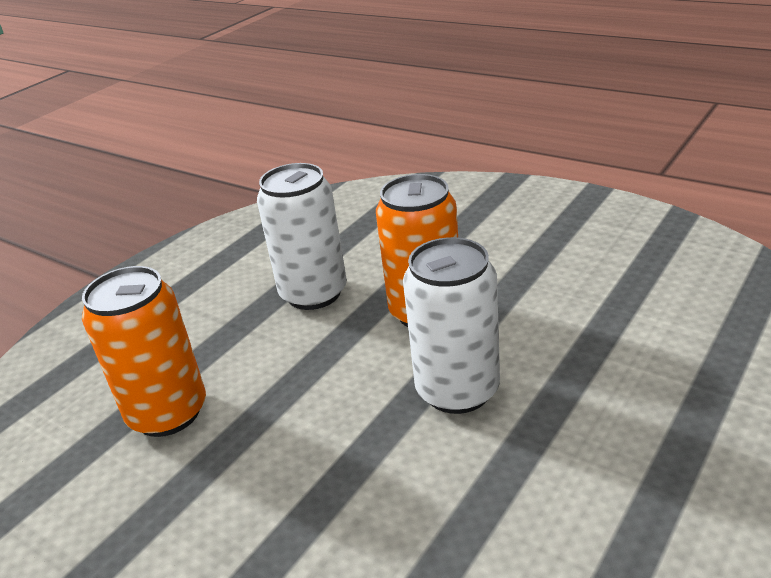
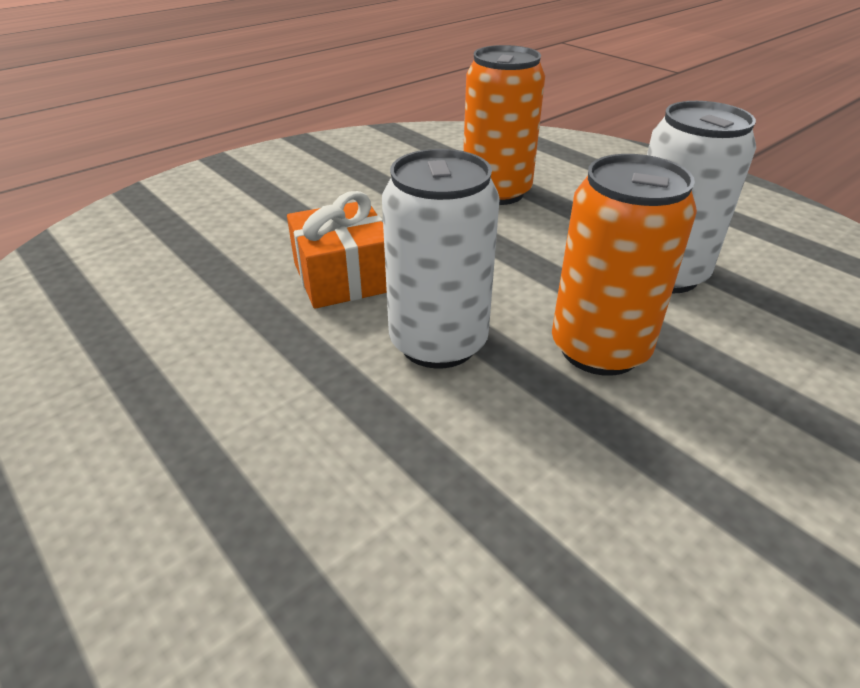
camera: 100 degrees right, 5 degrees up
none -> orange gift [287,191,387,309]

